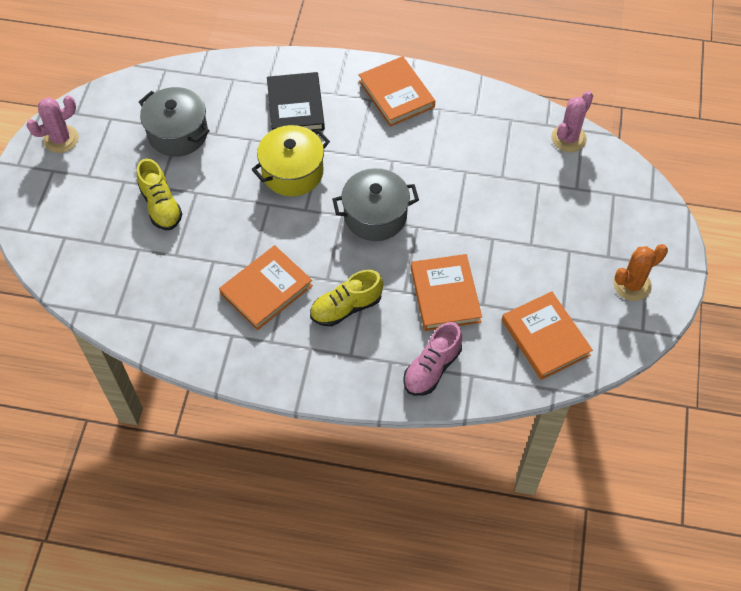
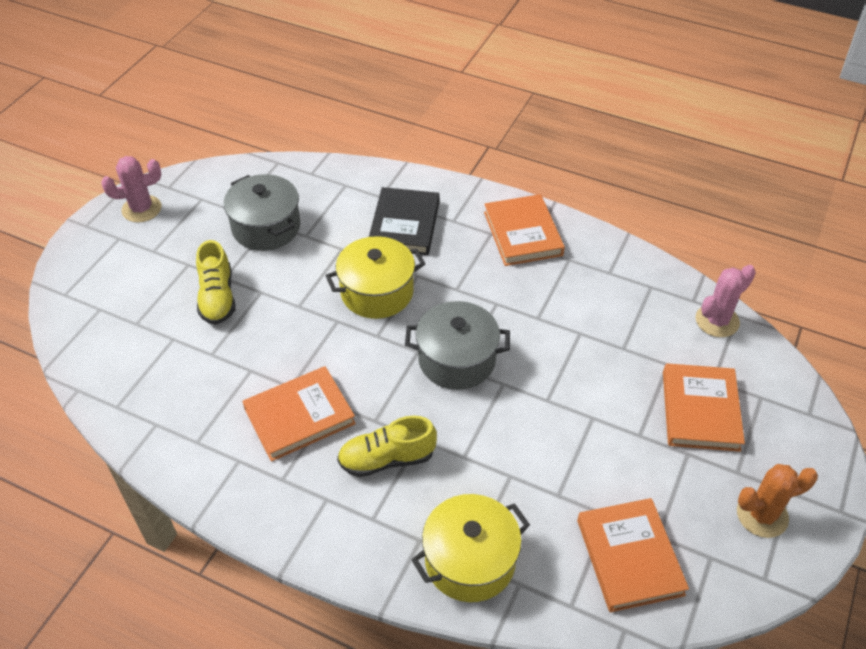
camera: 15 degrees right, 10 degrees down
pink shoe [403,322,462,396] -> yellow pot [411,494,530,602]
orange book [411,254,482,331] -> orange book moved to [663,363,745,452]

